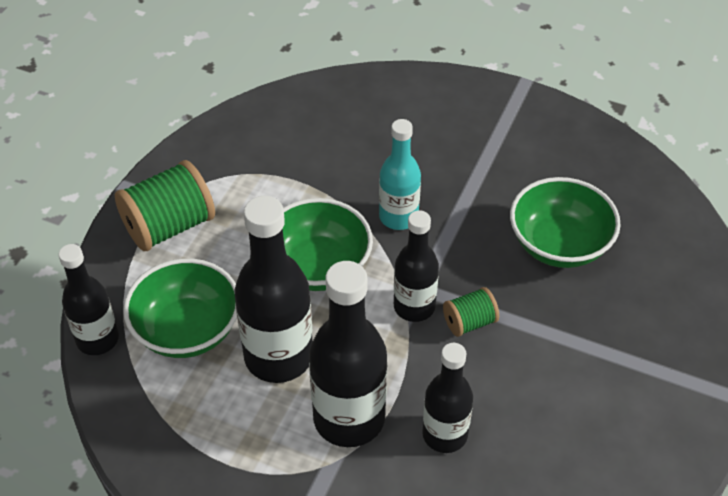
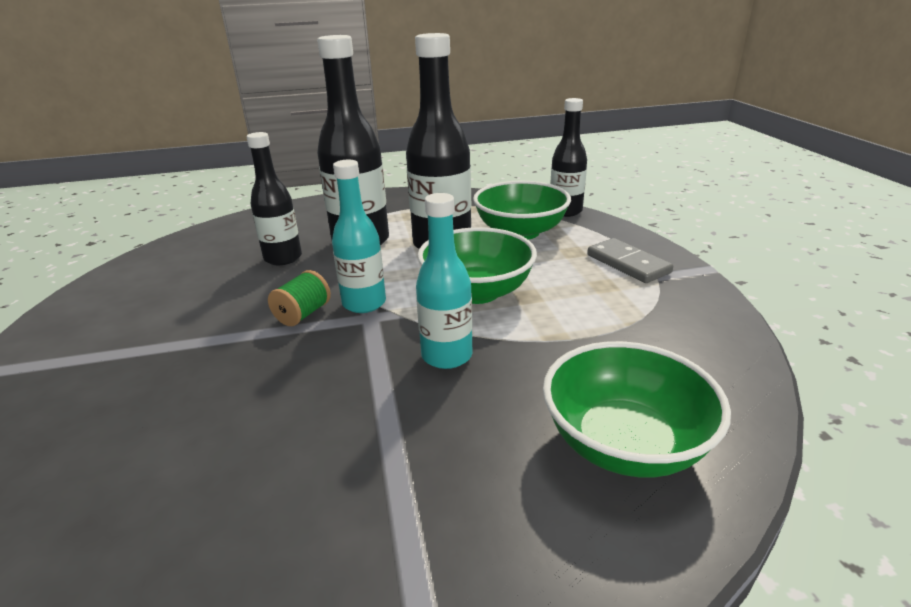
camera: 145 degrees right, 20 degrees down
green spool [115,160,215,251] -> grey domino [587,238,673,283]
black bottle [394,210,439,322] -> turquoise bottle [332,160,386,313]
green bowl [510,177,621,268] -> green bowl moved to [543,341,731,478]

